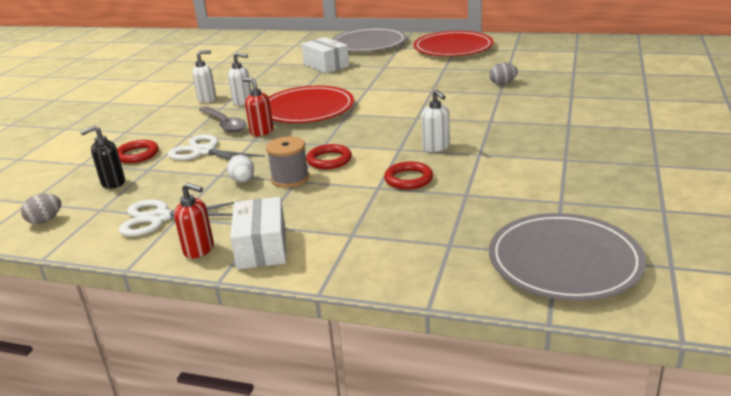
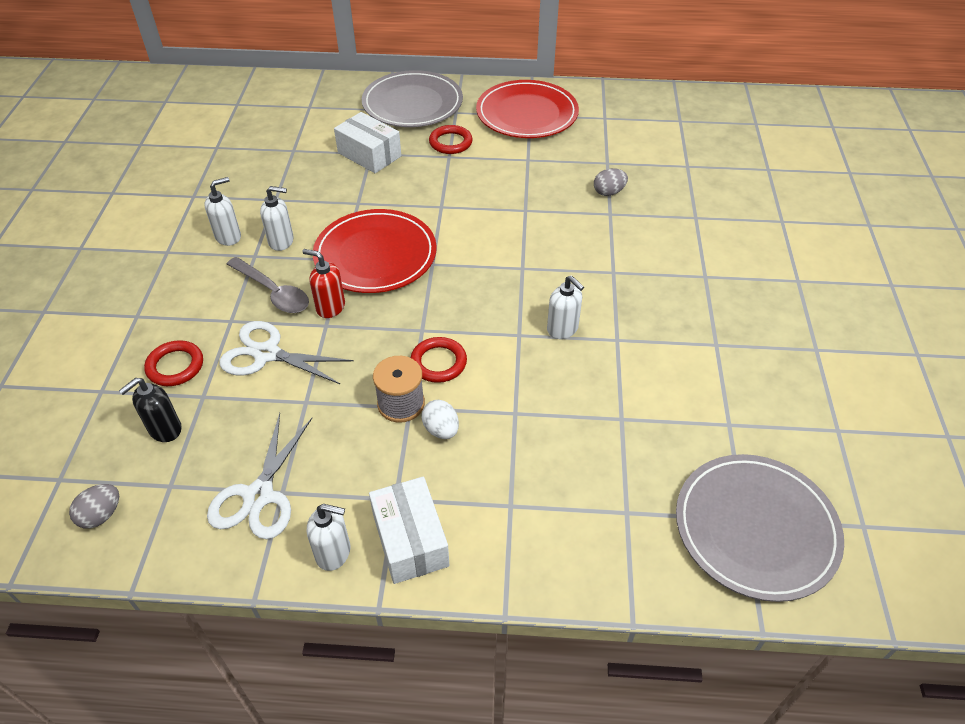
camera: 15 degrees left, 20 degrees up
white scissors [118,200,238,237] -> white scissors turned 60 degrees counterclockwise [207,413,312,539]
red soap dispenser [174,183,214,259] -> white soap dispenser [307,504,350,571]
white egg [227,155,254,183] -> white egg moved to [422,400,459,439]
red ring [384,162,433,190] -> red ring moved to [429,125,473,154]

